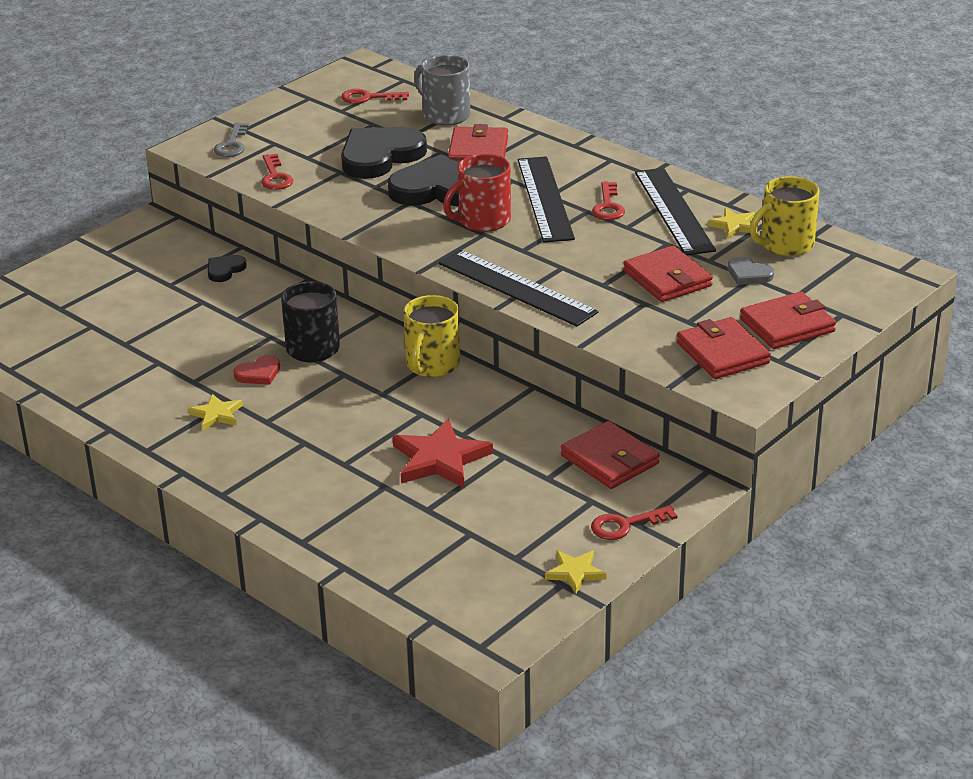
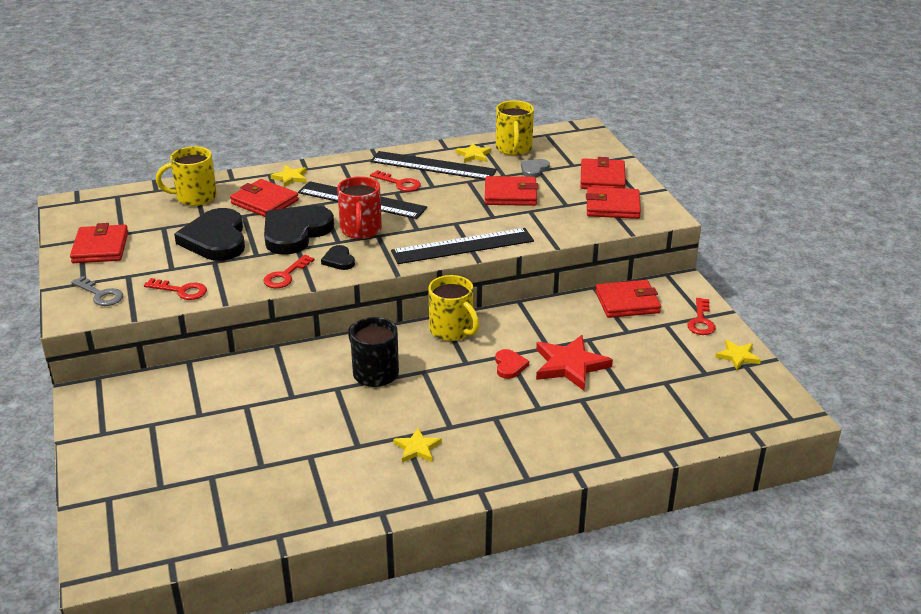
camera: 60 degrees left, 0 degrees up
black heart [208,255,247,282] -> black heart moved to [321,245,355,270]
red heart [234,355,280,384] -> red heart moved to [495,349,529,379]
red key [341,89,409,104] -> red key moved to [263,255,314,288]
grey mug [414,55,470,126] -> yellow mug [156,146,217,206]
grey heart [728,257,774,285] -> grey heart turned 150 degrees clockwise [521,159,550,178]
none -> red wallet [70,223,128,263]
none -> yellow star [270,165,307,187]

